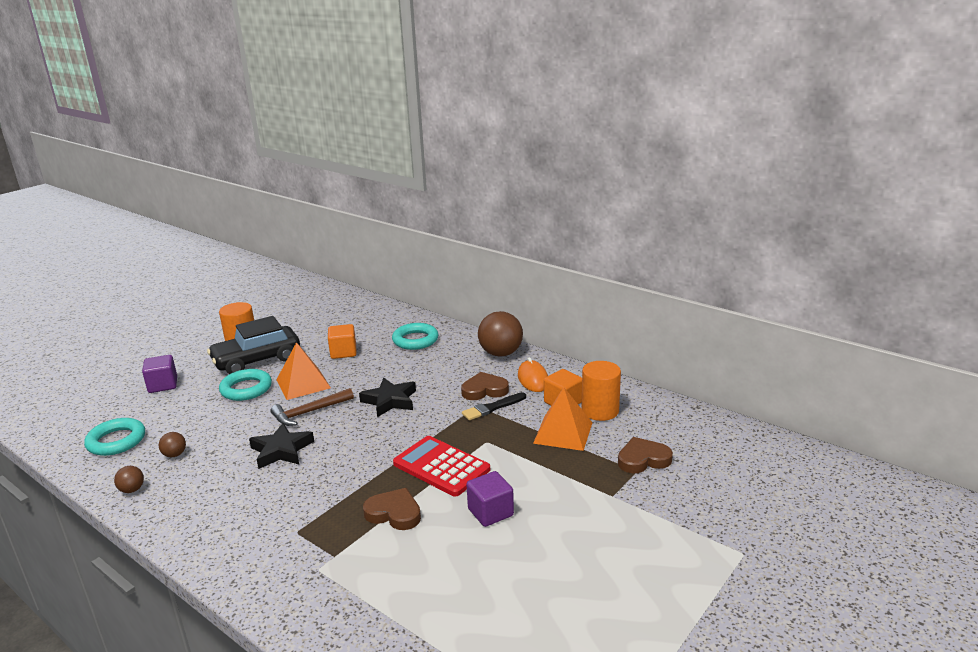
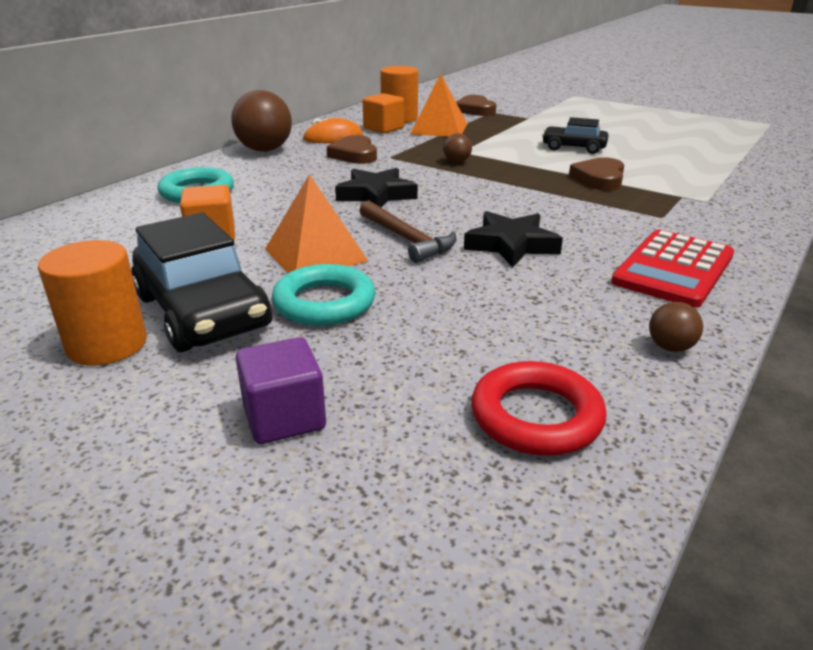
camera: 95 degrees left, 5 degrees up
turquoise ring [84,418,145,456] -> red ring [471,361,607,456]
brown ball [159,432,186,457] -> brown ball moved to [443,133,472,163]
red calculator [393,436,490,497] -> red calculator moved to [611,230,734,308]
black brush [462,392,526,420] -> none
purple cube [466,471,514,527] -> black car [542,117,608,154]

